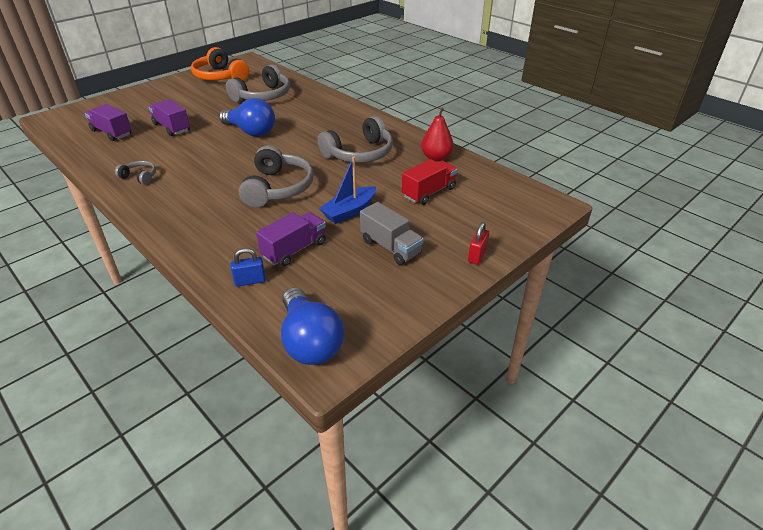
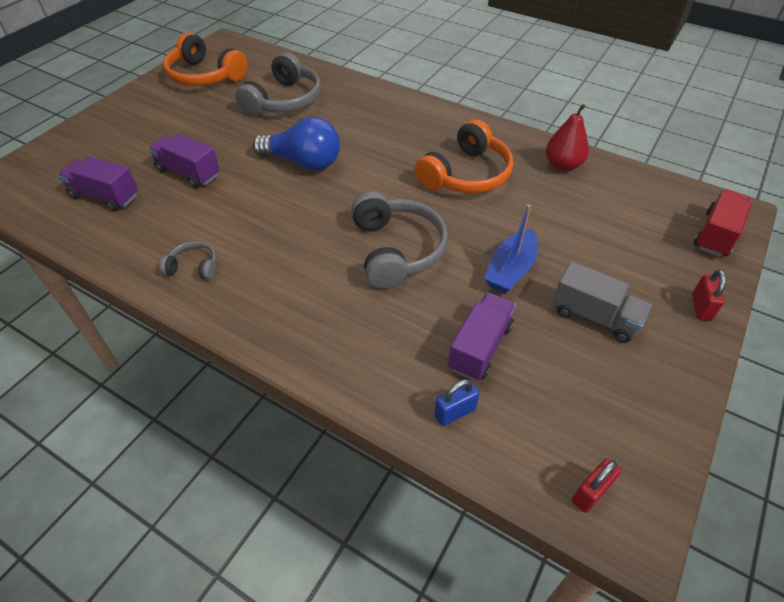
camera: 15 degrees left, 10 degrees up
blue light bulb [281,287,344,365] -> red padlock [572,458,621,513]
grey headphones [317,116,393,163] -> orange headphones [415,119,513,194]
red truck [402,159,457,205] -> red truck moved to [694,189,752,257]

